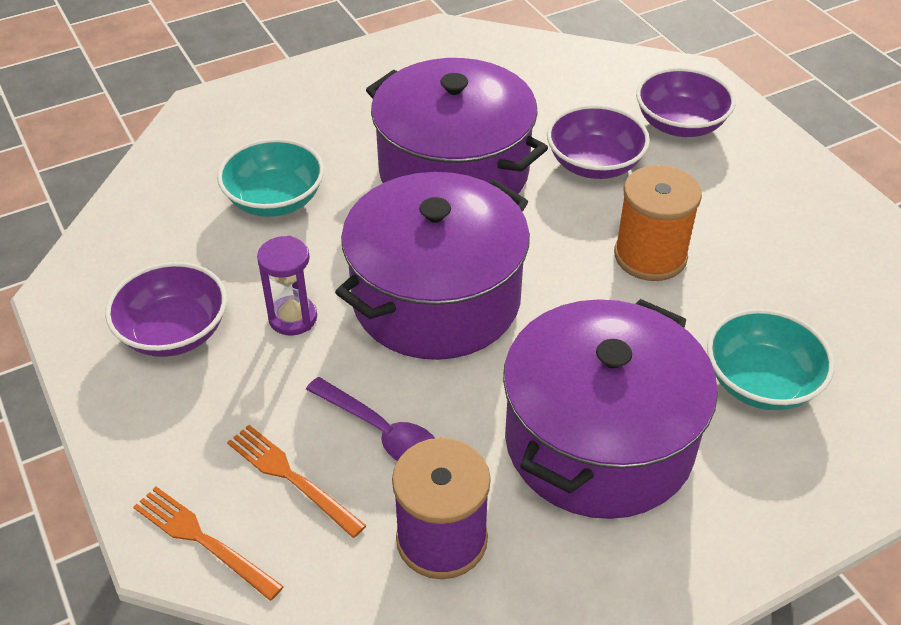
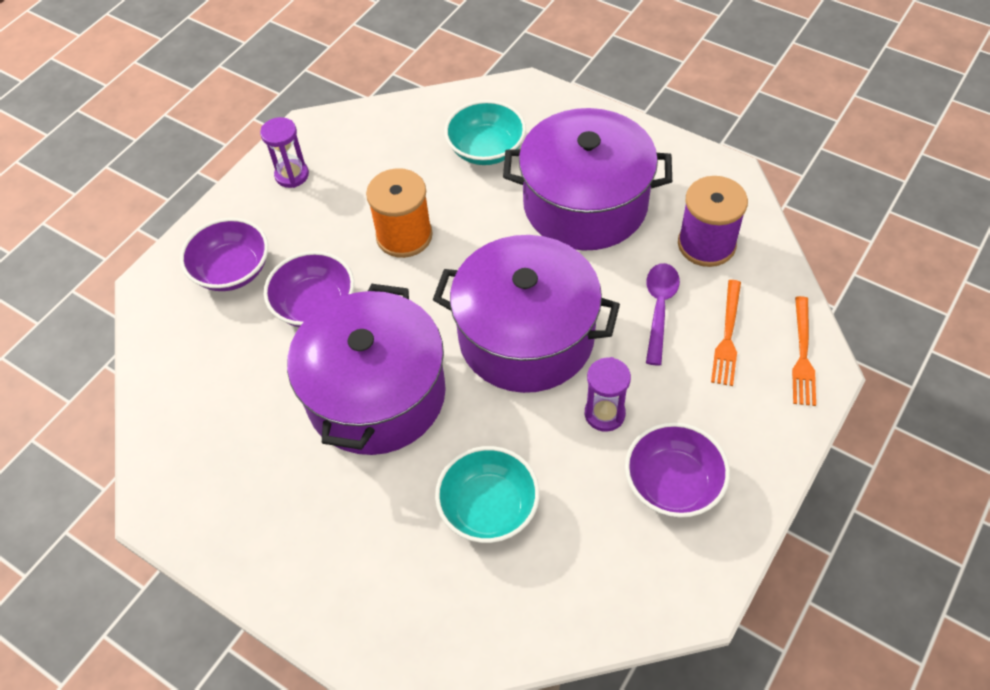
camera: 115 degrees left, 10 degrees up
none -> purple hourglass [260,117,309,188]

